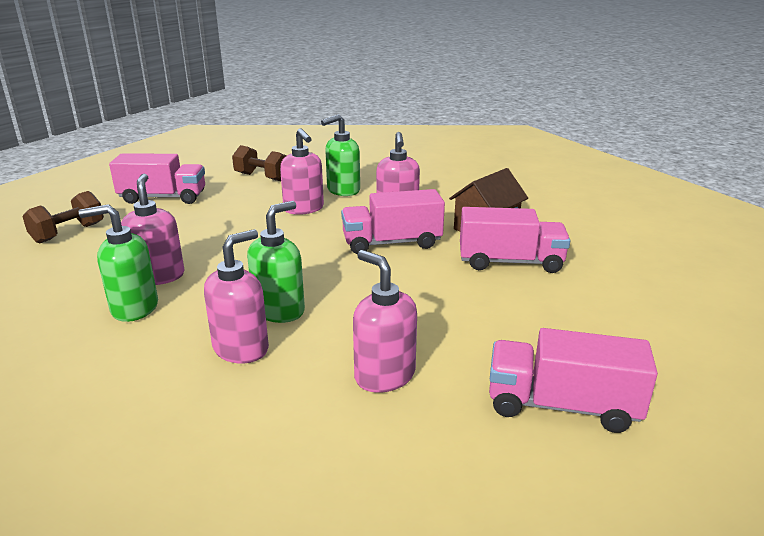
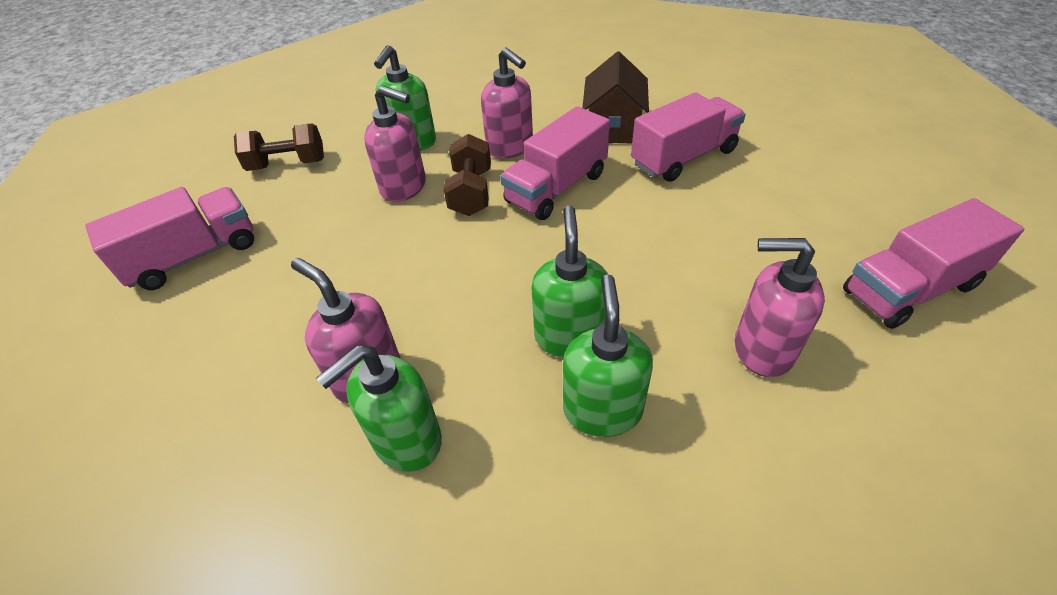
camera: 35 degrees left, 20 degrees up
brown dumbbell [22,191,104,244] -> brown dumbbell moved to [444,134,491,216]
pink soap dispenser [204,229,269,363] -> green soap dispenser [563,274,653,437]

